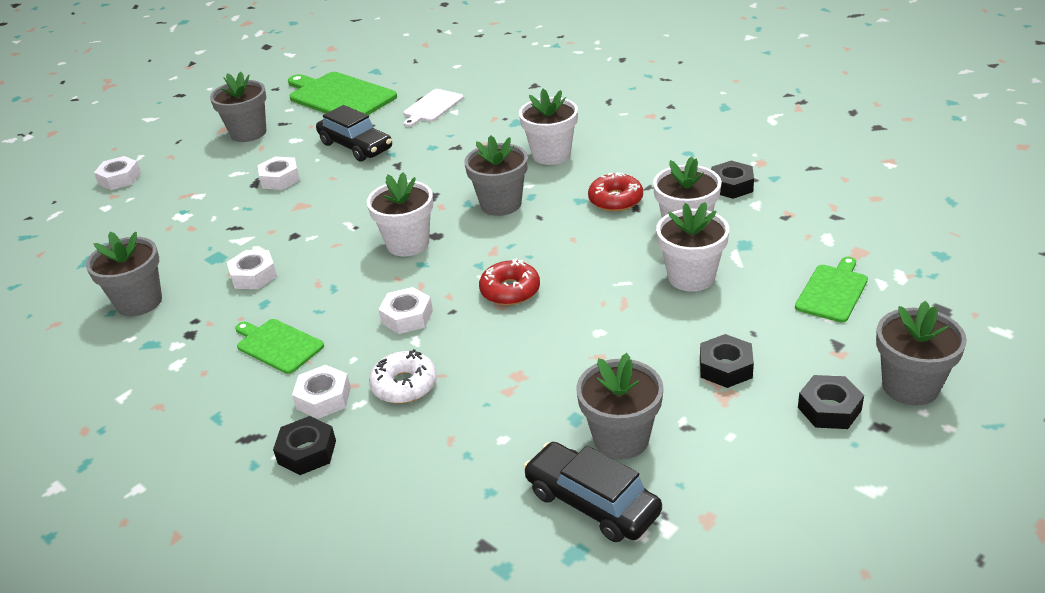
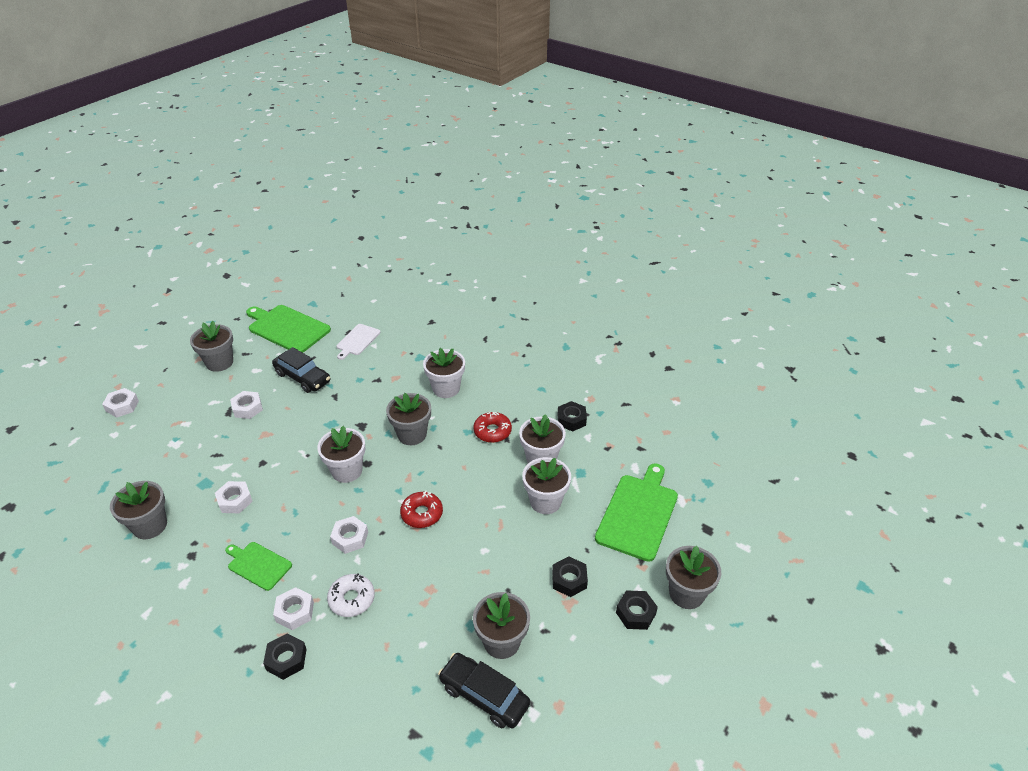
camera: 10 degrees left, 5 degrees up
green cutting board [795,257,868,323] -> green cutting board [595,463,678,562], size x1.76

